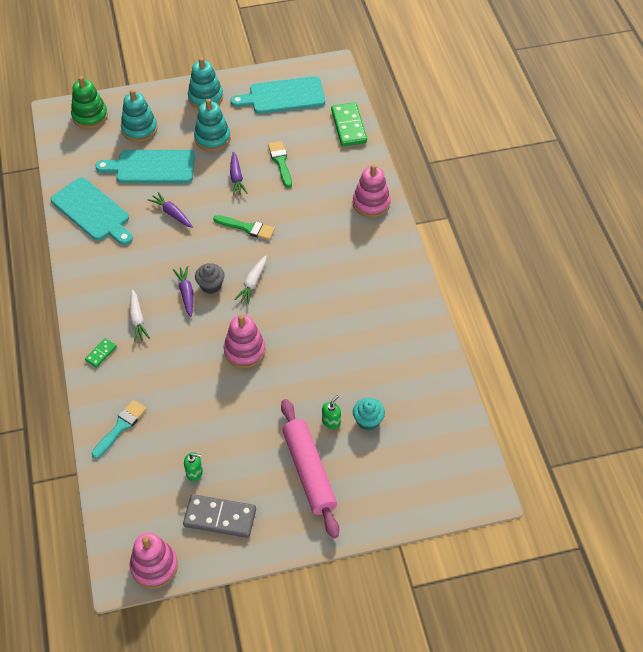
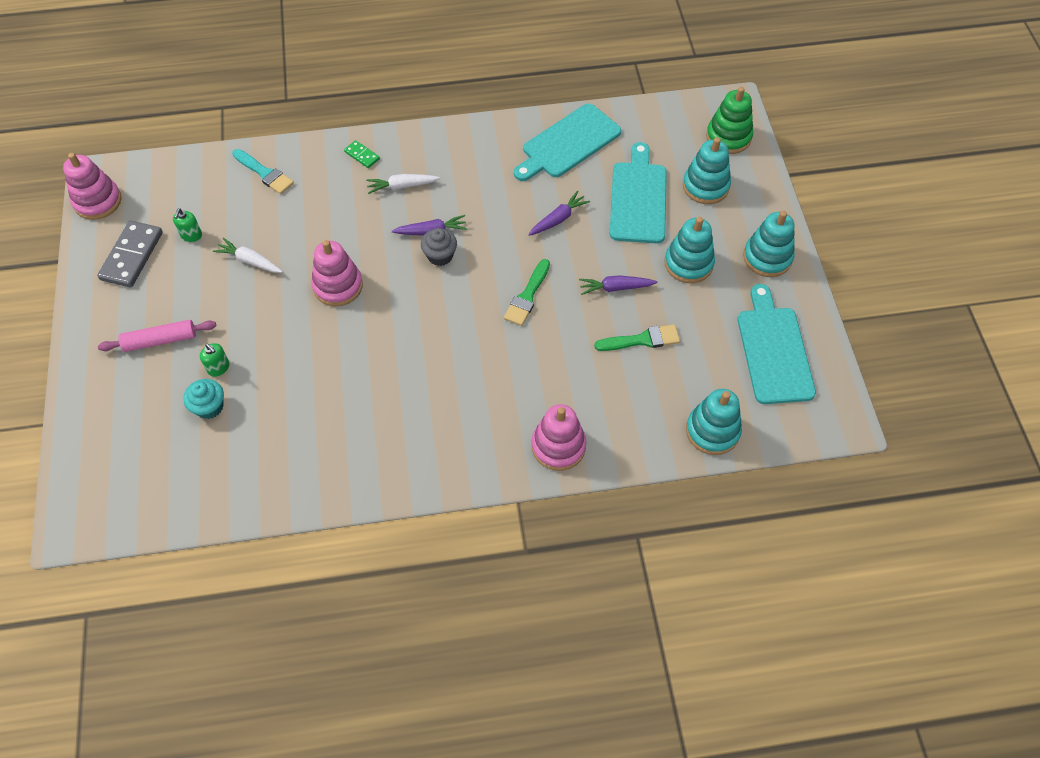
camera: 95 degrees right, 5 degrees up
white carrot [234,255,266,304] -> white carrot moved to [213,238,283,273]
pink rolling pin [281,399,339,538] -> pink rolling pin [98,320,216,352], size x0.63
green domino [331,102,367,146] -> turquoise stacking toy [686,389,742,455]

